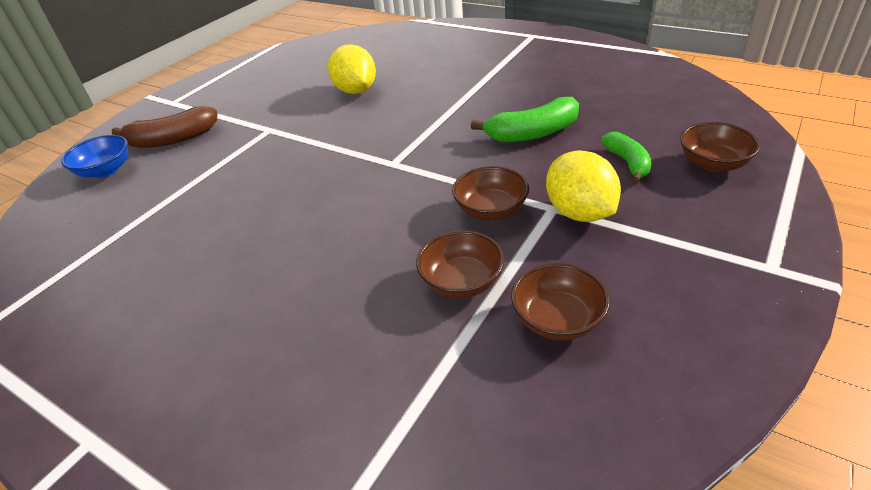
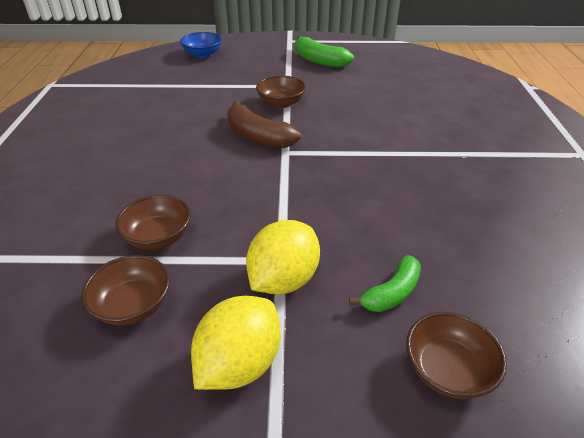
camera: 55 degrees right, 0 degrees up
brown banana [112,106,217,148] -> brown banana moved to [227,101,301,148]
yellow lemon [328,44,376,94] -> yellow lemon moved to [191,296,281,390]
brown bowl [452,166,529,220] -> brown bowl moved to [256,76,306,108]
green banana [471,97,579,142] -> green banana moved to [295,36,354,68]

